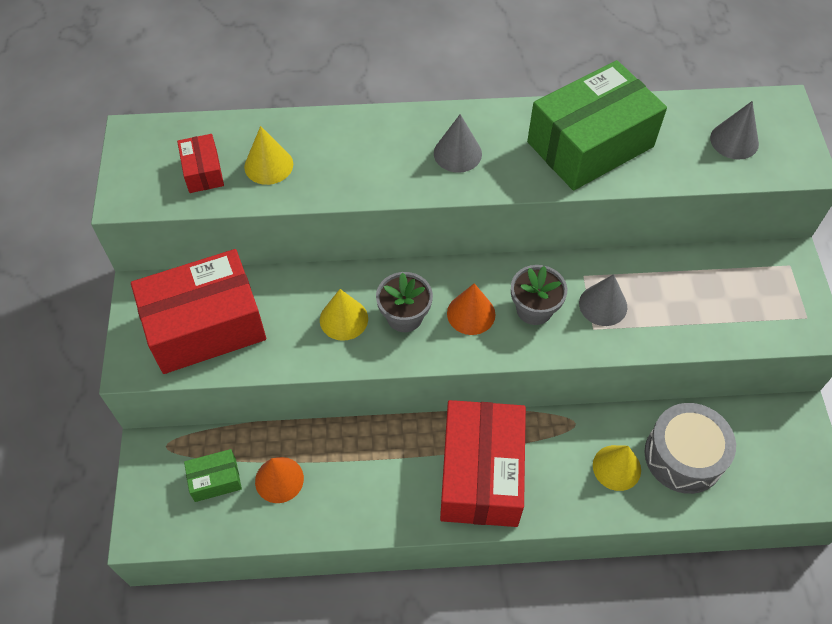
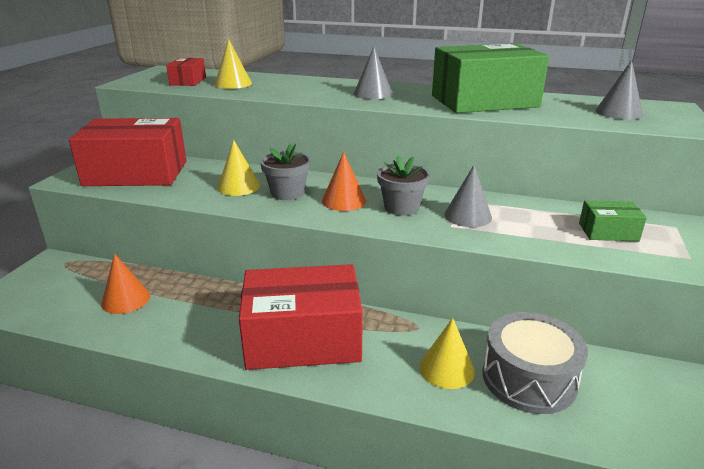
camera: 20 degrees right, 30 degrees down
green box [184,449,242,502] -> green box moved to [579,200,647,241]
red box [440,400,526,527] -> red box turned 60 degrees clockwise [239,264,363,370]

